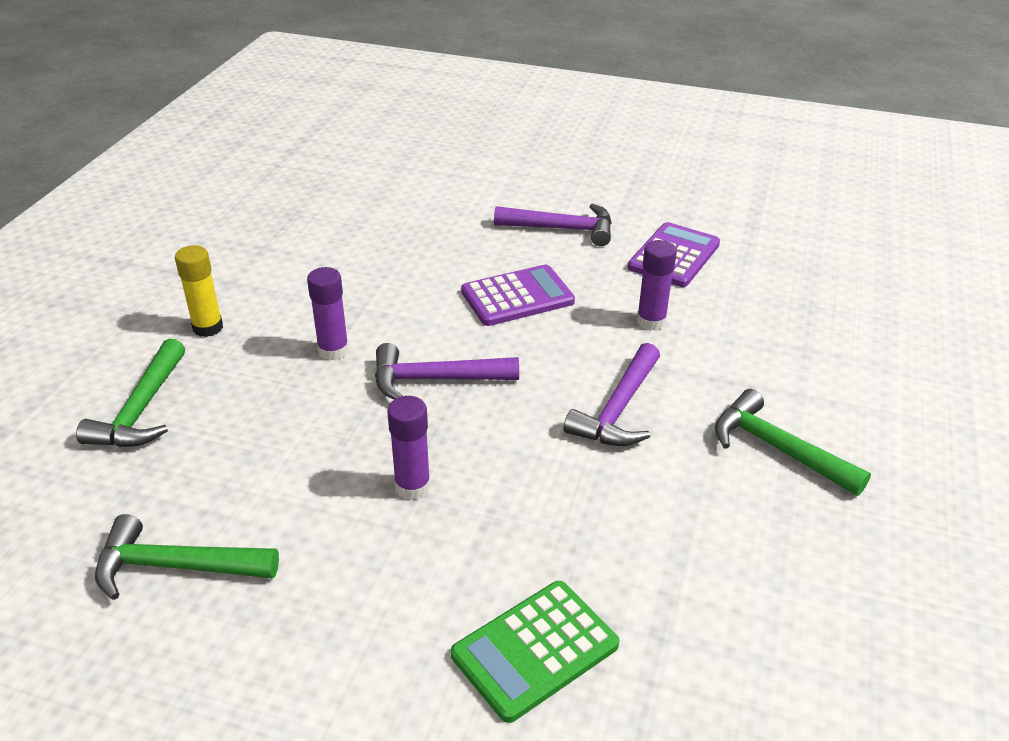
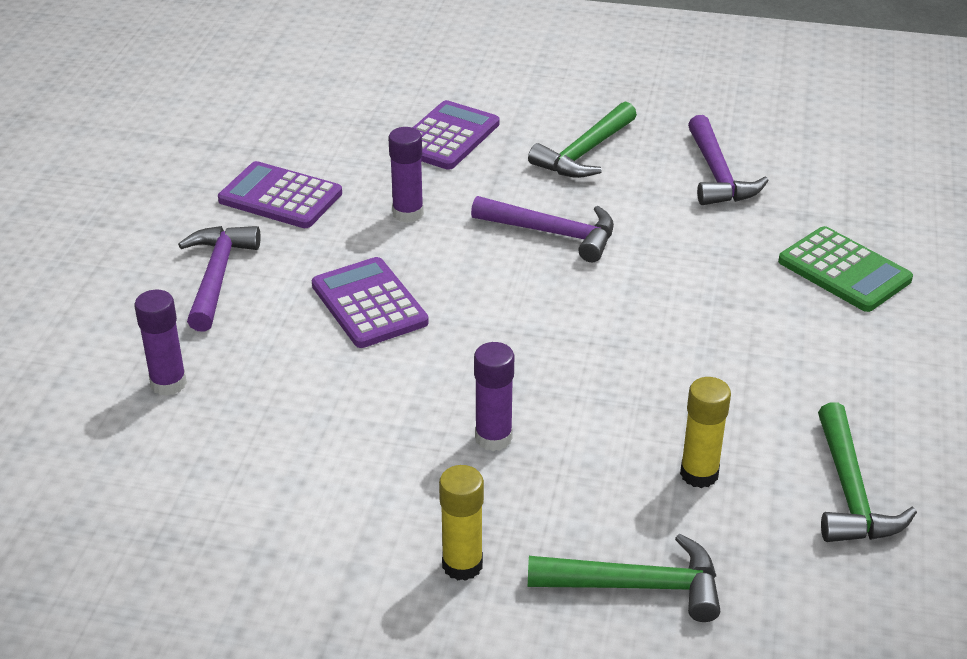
camera: 95 degrees left, 0 degrees up
purple hammer [375,343,519,400] -> purple hammer moved to [688,115,769,205]
purple glue stick [387,396,431,500] -> purple glue stick moved to [135,290,187,396]
none -> purple calculator [413,100,500,170]
none -> yellow glue stick [680,377,731,488]

